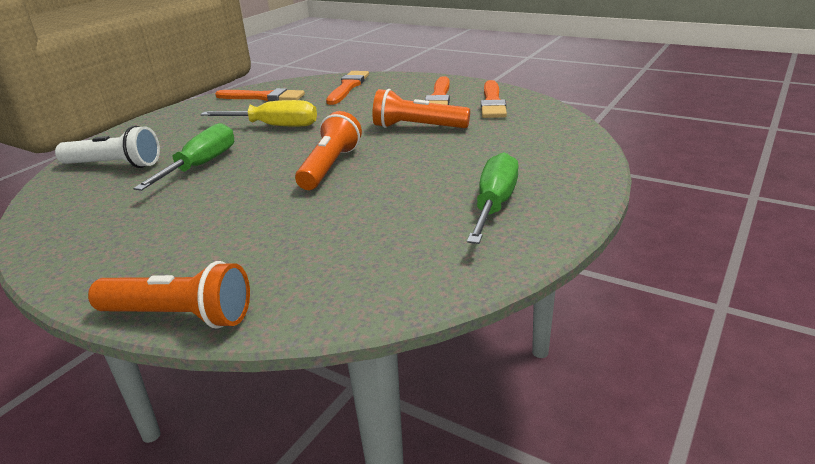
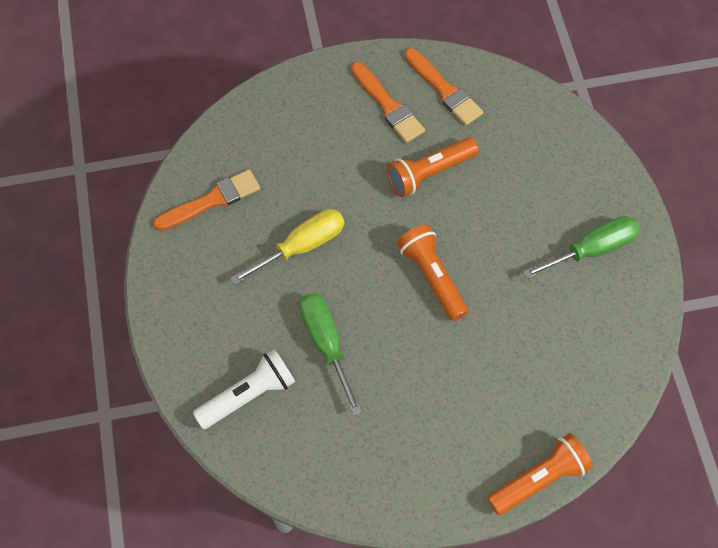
camera: 45 degrees left, 35 degrees up
orange brush [326,71,369,105] -> none
green screwdriver [467,152,519,244] -> green screwdriver turned 90 degrees clockwise [522,216,640,279]

